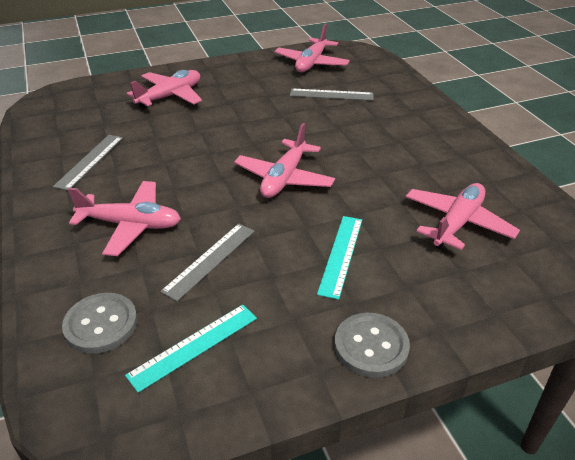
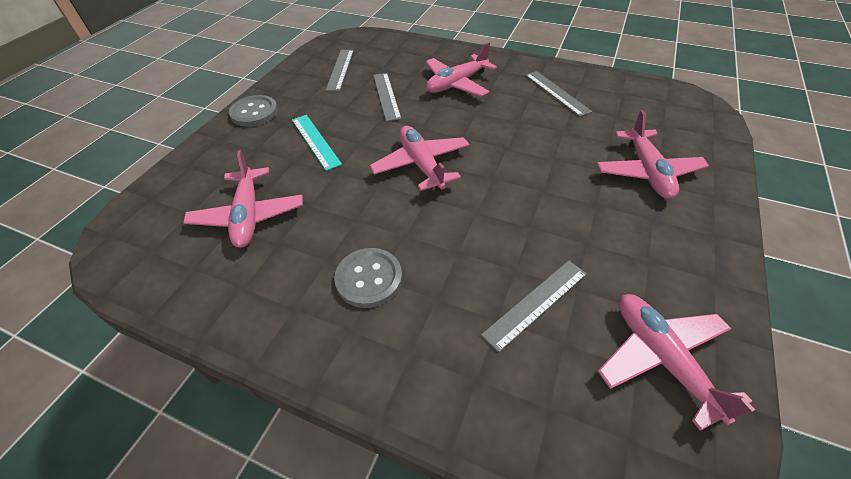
camera: 135 degrees right, 10 degrees up
grey button [62,293,137,354] -> grey button moved to [334,248,402,308]
turquoise ruler [125,305,257,393] -> grey ruler [326,50,354,91]

